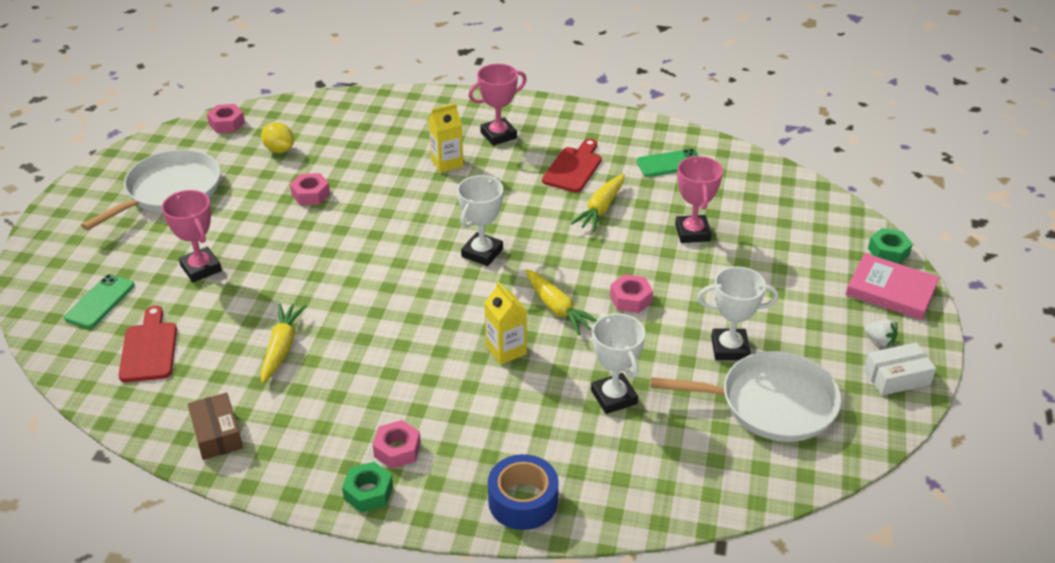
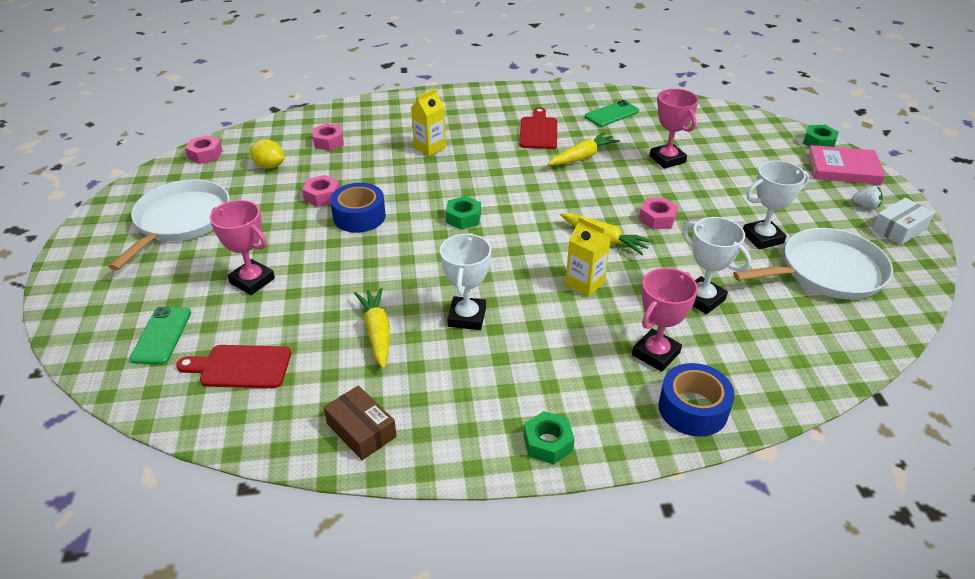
camera: 20 degrees left, 0 degrees up
red cutting board [119,306,177,382] -> red cutting board turned 60 degrees counterclockwise [176,345,291,388]
pink nut [373,420,421,469] -> pink nut moved to [312,123,344,151]
white trophy [457,175,503,266] -> white trophy moved to [440,233,491,330]
pink trophy [468,64,527,146] -> pink trophy moved to [632,268,698,372]
yellow carrot [571,174,625,231] -> yellow carrot turned 135 degrees counterclockwise [548,132,620,165]
none -> blue tape [330,183,386,233]
none -> green nut [445,196,481,230]

